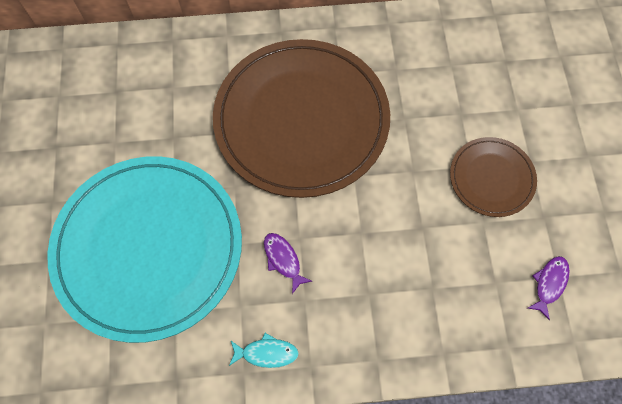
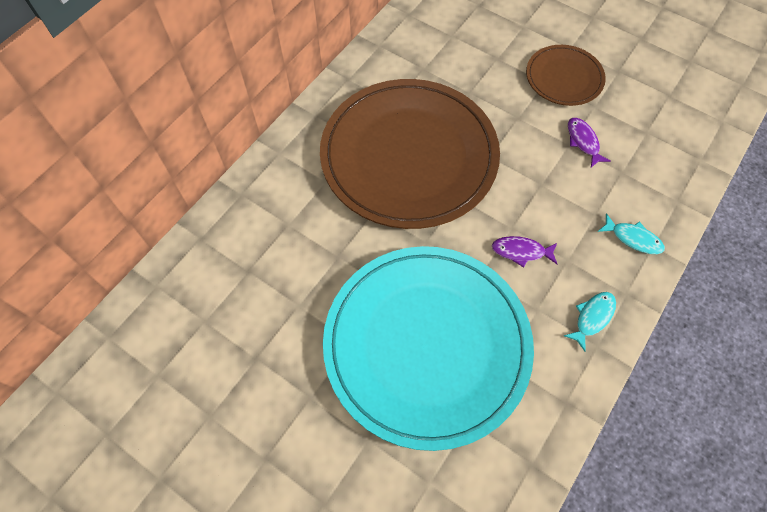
camera: 50 degrees left, 5 degrees down
purple fish [528,256,570,320] -> purple fish moved to [568,118,610,167]
none -> turquoise fish [598,213,665,254]

